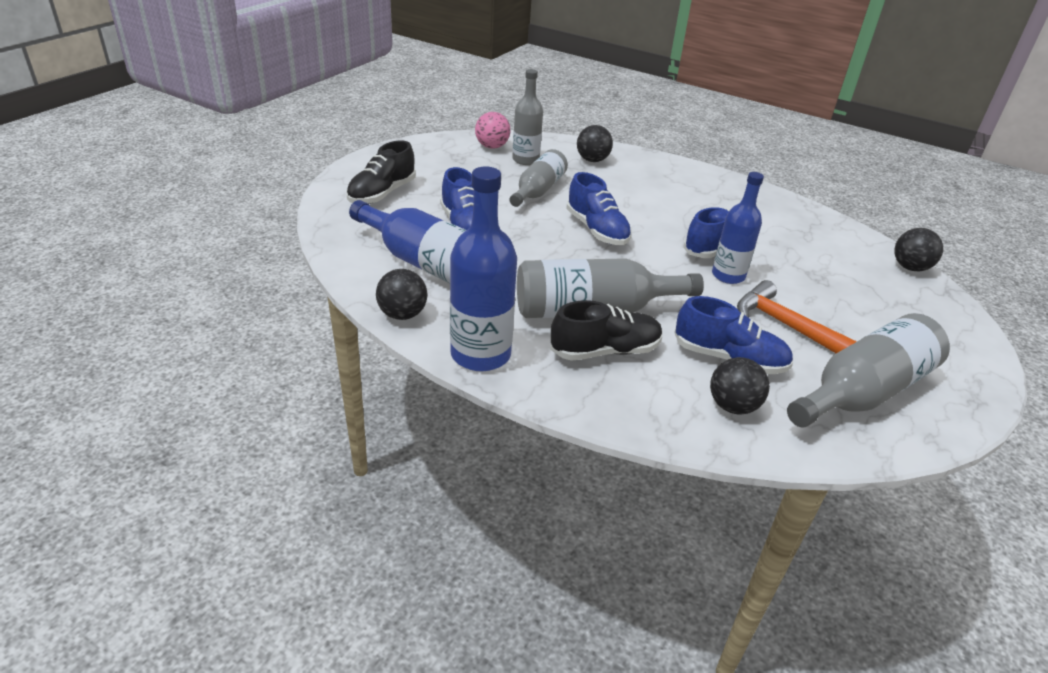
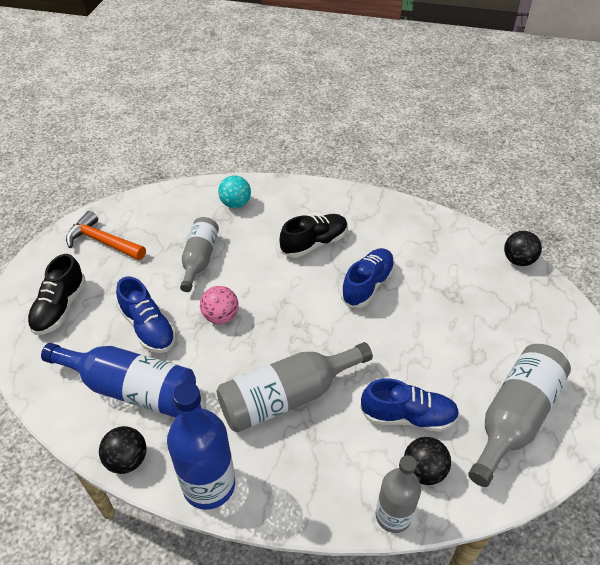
camera: 15 degrees left, 10 degrees up
pink ball [475,112,510,149] -> pink ball moved to [200,286,239,324]
grey bottle [512,69,543,165] -> grey bottle moved to [376,455,421,533]
black shoe [550,300,663,361] -> black shoe moved to [280,214,348,258]
blue shoe [566,172,632,245] -> none
black ball [577,125,613,162] -> turquoise ball [218,175,251,208]
blue bottle [712,172,764,284] -> none
orange hammer [737,280,857,353] -> orange hammer moved to [66,211,146,260]

